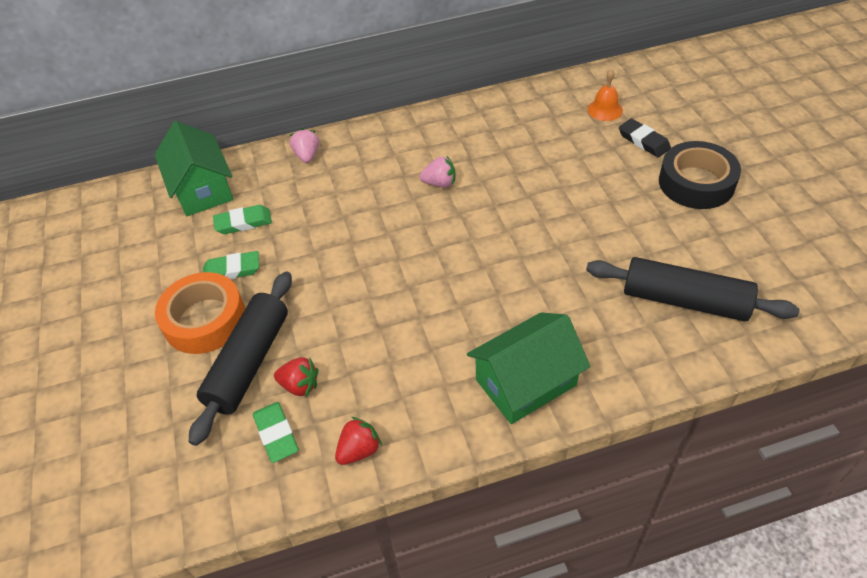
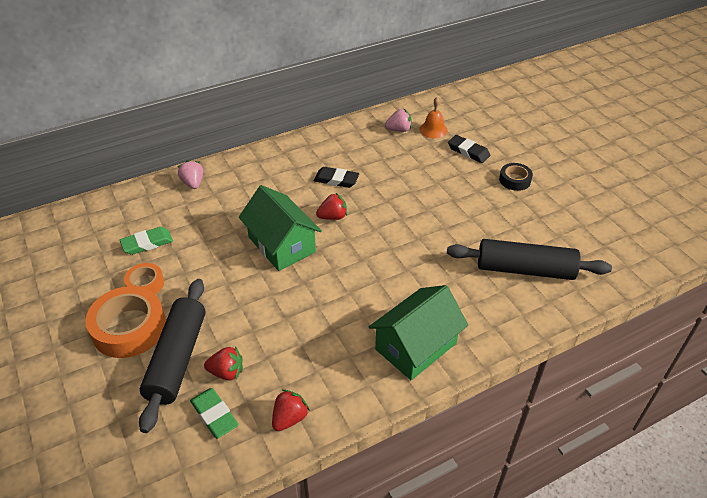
camera: 15 degrees left, 5 degrees down
green house [154,121,233,216] -> green house moved to [239,185,322,271]
green eraser [203,251,259,280] -> orange tape [124,263,164,294]
pink strawberry [419,156,456,187] -> pink strawberry moved to [385,108,412,132]
black tape [659,141,741,209] -> black tape [499,163,533,191], size x0.54
none -> black eraser [314,167,359,188]
none -> red strawberry [316,192,347,220]

